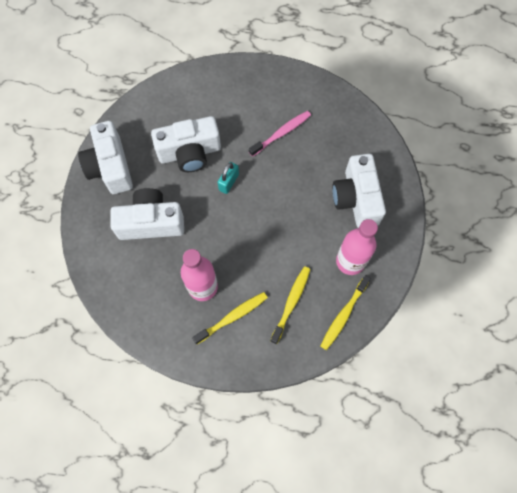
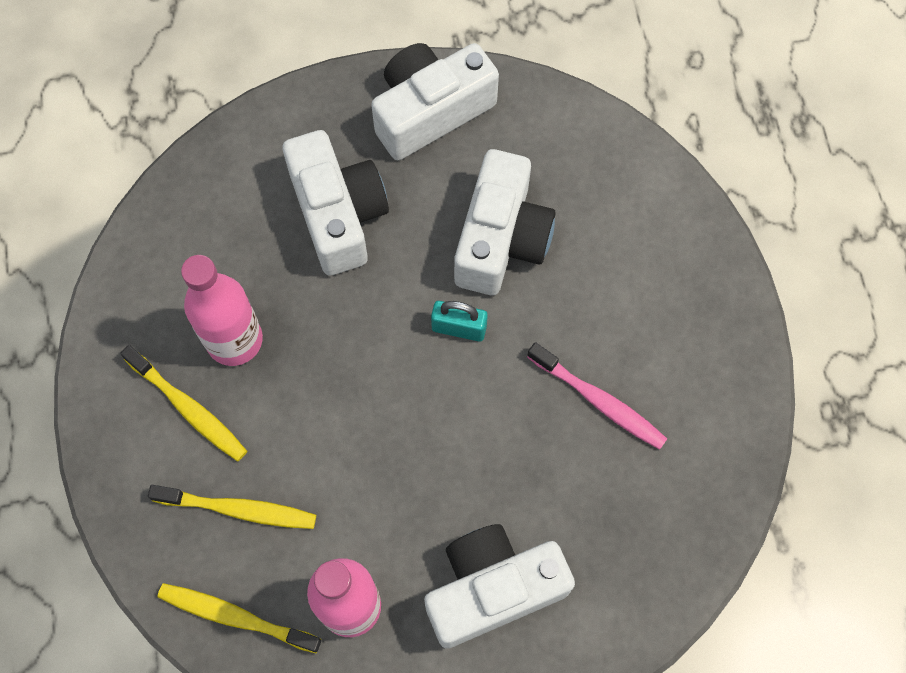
camera: 75 degrees right, 0 degrees up
white camera [151,116,221,172] -> white camera turned 135 degrees counterclockwise [454,149,556,295]

